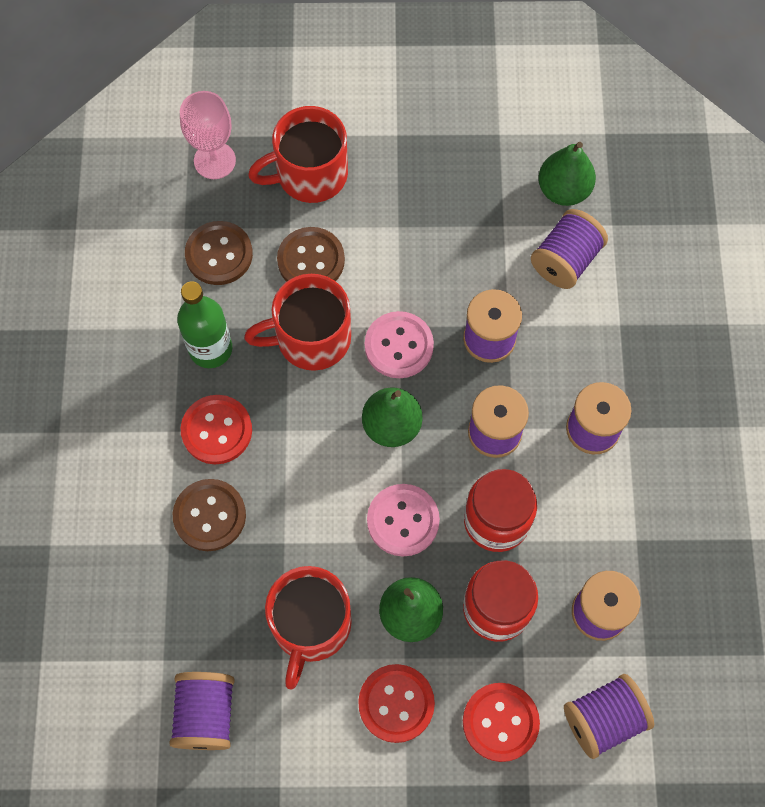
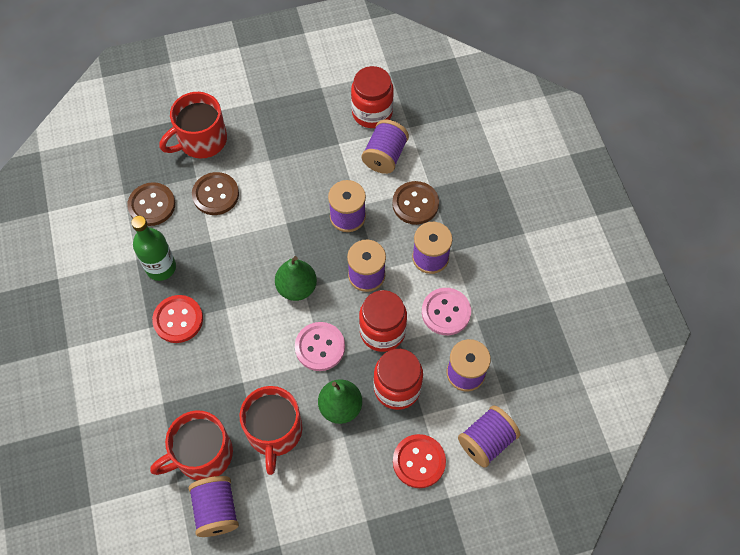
camera: 15 degrees left, 5 degrees down
brown button [173,479,246,551] -> brown button moved to [392,181,439,225]
pink goblet [180,91,236,179] -> none
red mug [244,274,351,371] -> red mug moved to [150,410,233,481]
red button [358,664,435,743] -> none
pink button [365,311,434,378] -> pink button moved to [422,288,471,335]
green pear [538,142,596,206] -> red jar [351,66,394,128]

